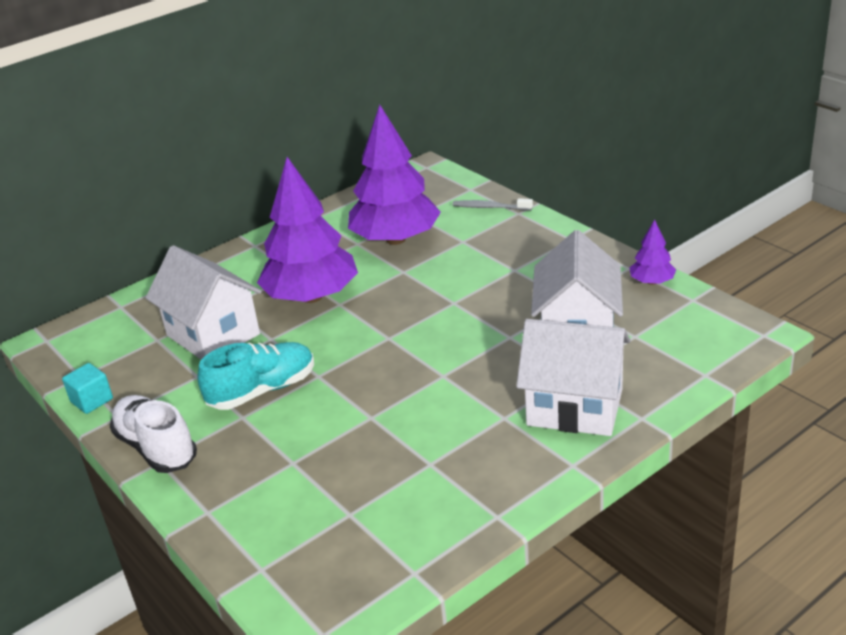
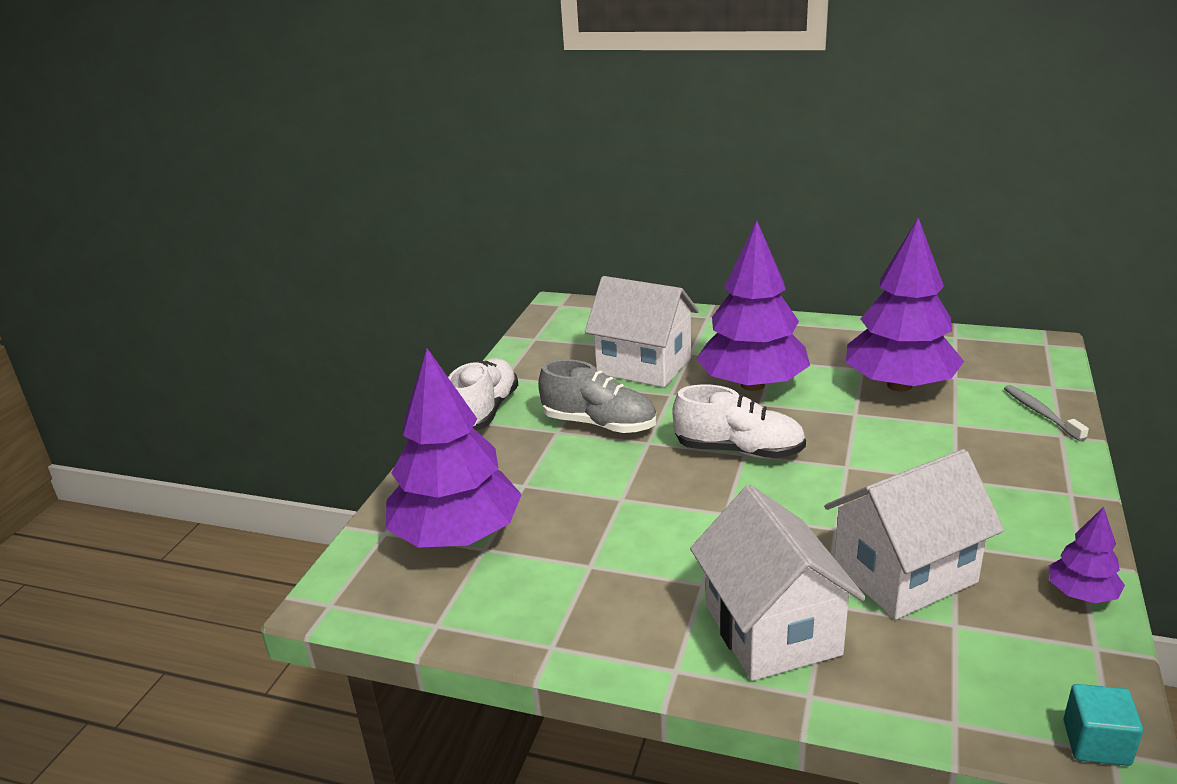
camera: 55 degrees right, 5 degrees down
turquoise cube [62,363,113,414] -> turquoise cube moved to [1063,684,1143,766]
white house [146,245,262,360] -> white house turned 75 degrees counterclockwise [585,276,699,387]
turquoise shoe [197,342,314,410] -> grey shoe [538,359,656,433]
none -> purple tree [386,348,522,548]
none -> white shoe [672,384,806,458]

